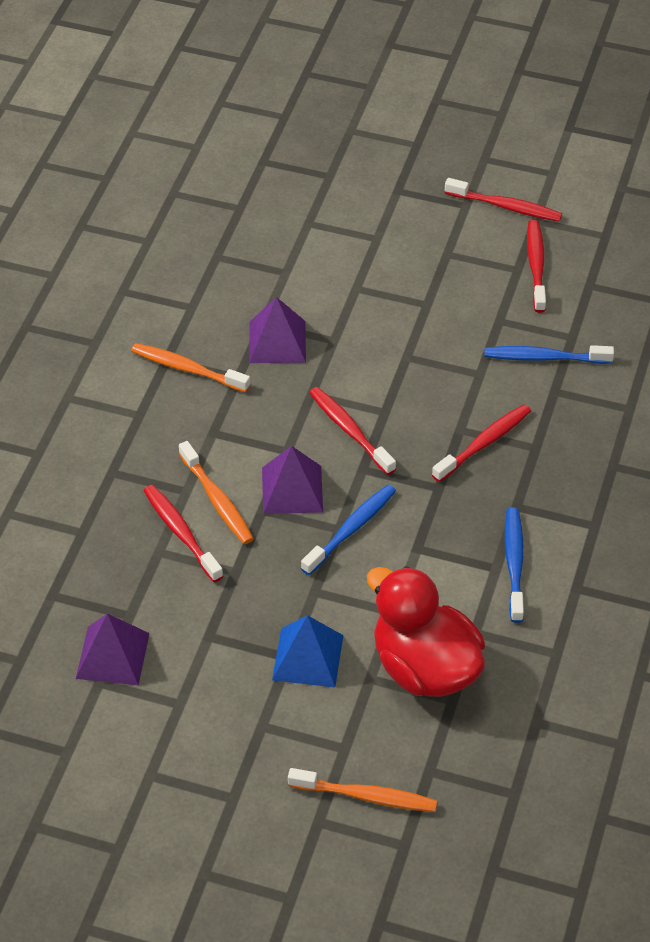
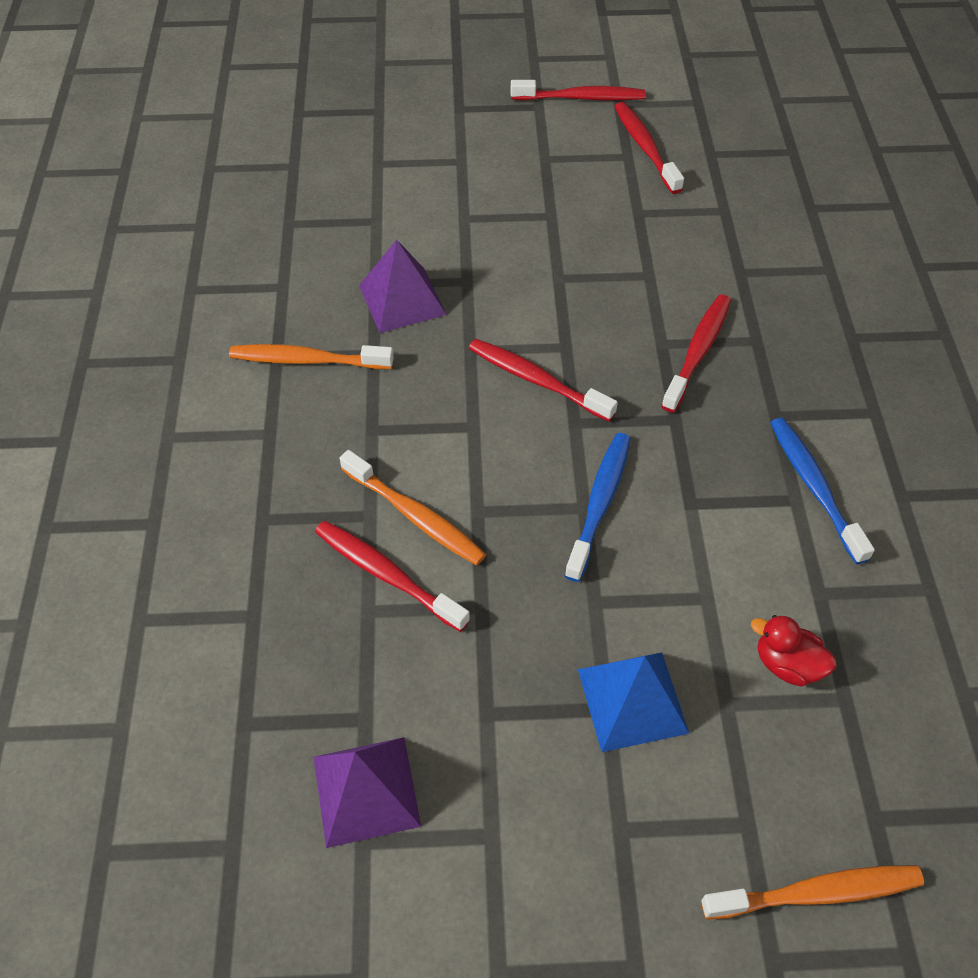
camera: 20 degrees left, 5 degrees up
purple pyramid [262,446,323,514] -> none
red duck [367,566,485,697] -> red duck [751,615,836,686], size x0.42
blue toothbrush [484,345,614,364] -> none

